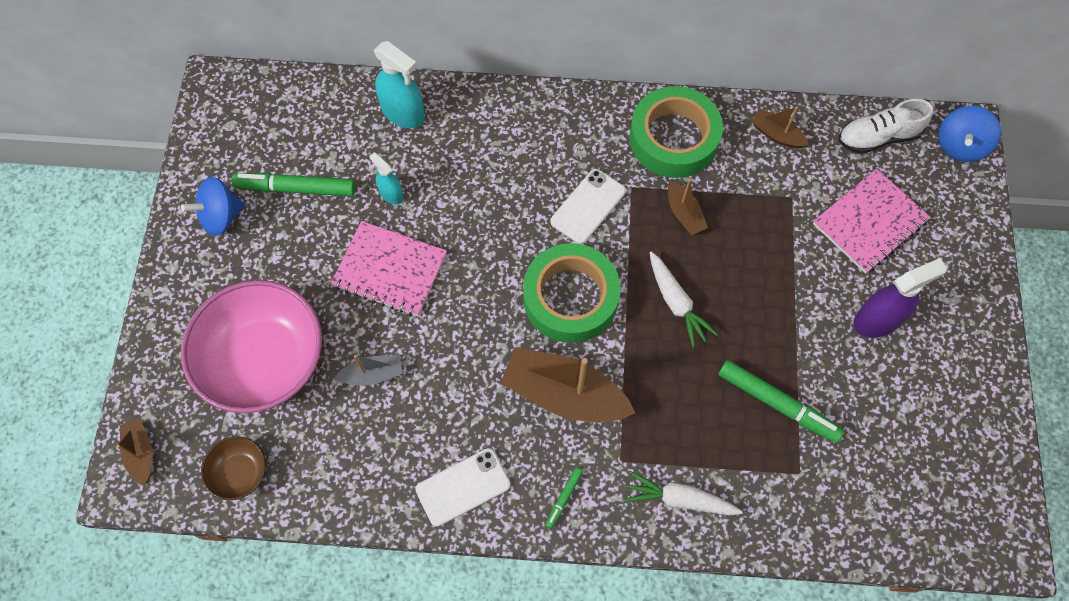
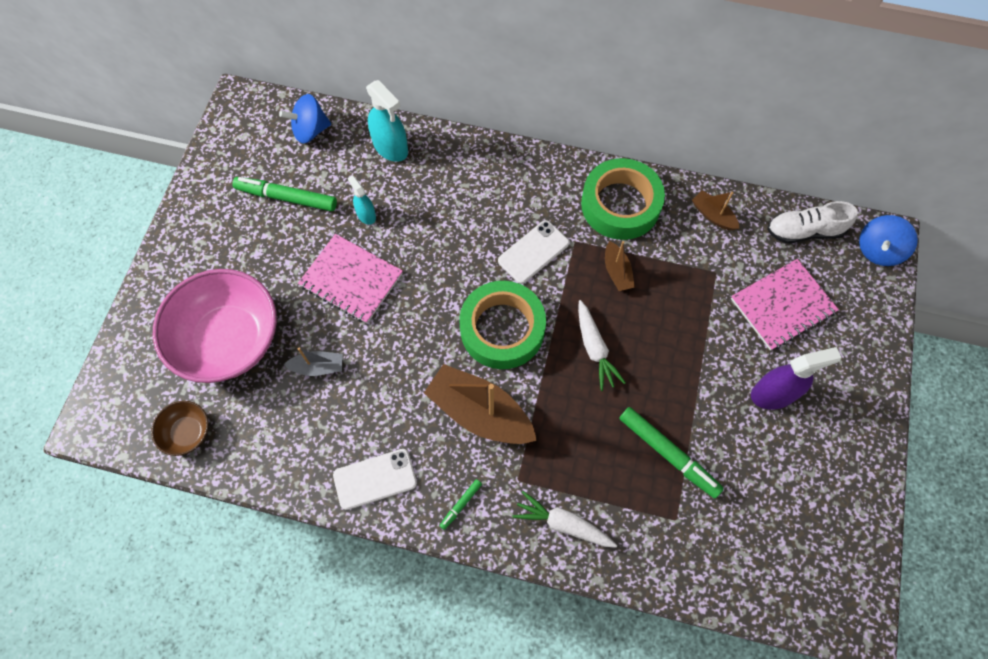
camera: 10 degrees right, 0 degrees up
brown boat [116,419,153,486] -> none
blue spinning top [181,177,245,236] -> blue spinning top moved to [279,94,331,143]

